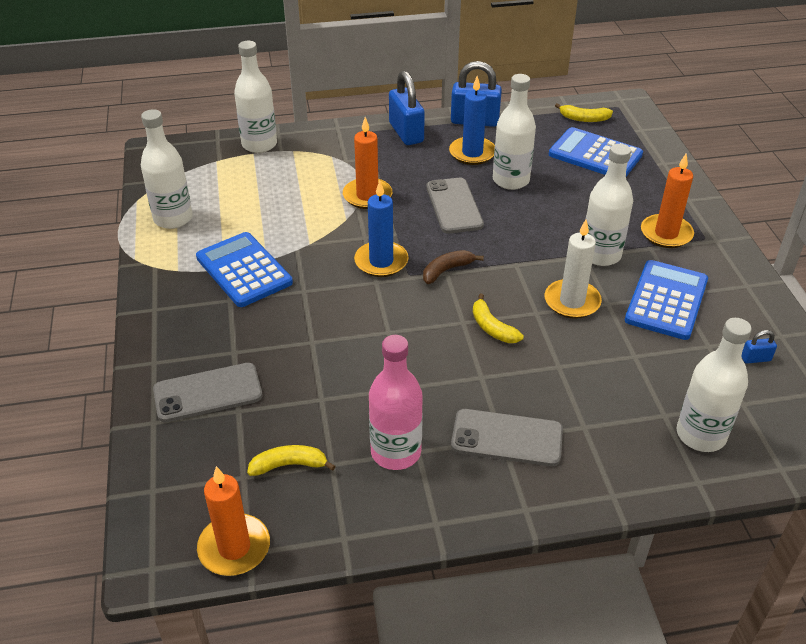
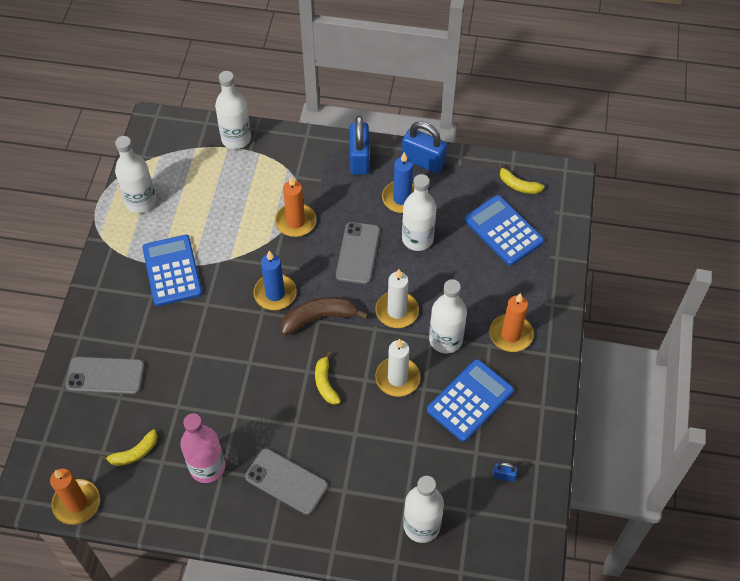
camera: 20 degrees right, 15 degrees up
yellow banana [247,445,335,476] -> yellow banana turned 135 degrees clockwise [100,429,158,466]
brown banana [423,250,484,284] -> brown banana [281,297,369,336], size x1.57
none -> white candle [375,269,419,328]

